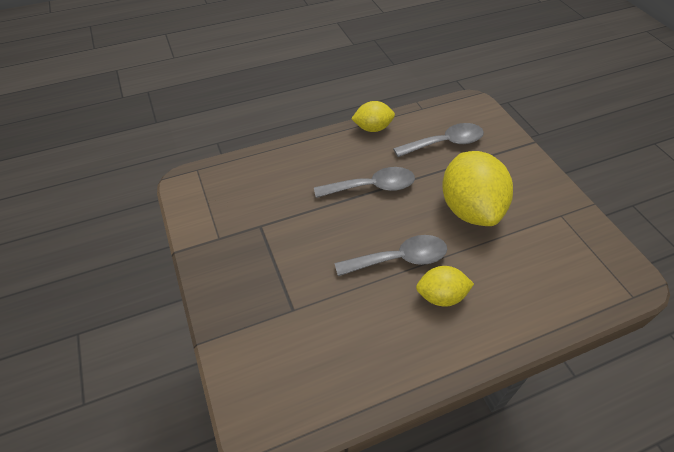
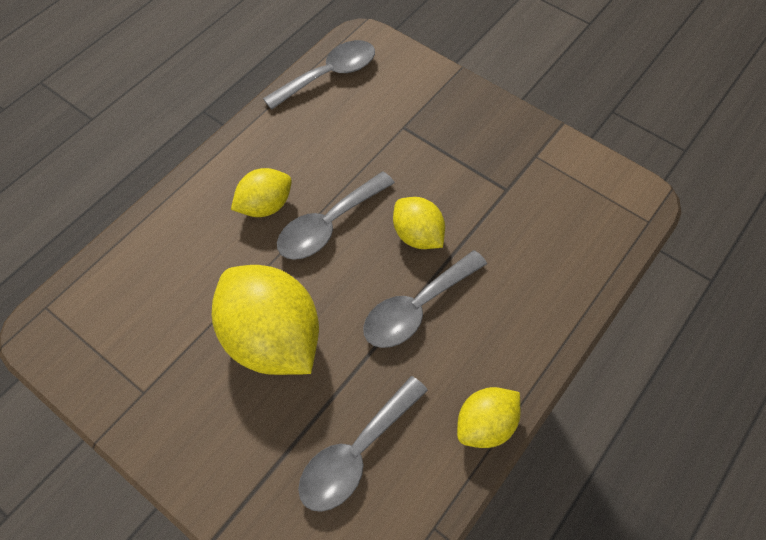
camera: 150 degrees right, 10 degrees up
none -> grey spoon [263,40,375,110]
none -> yellow lemon [393,197,445,249]

